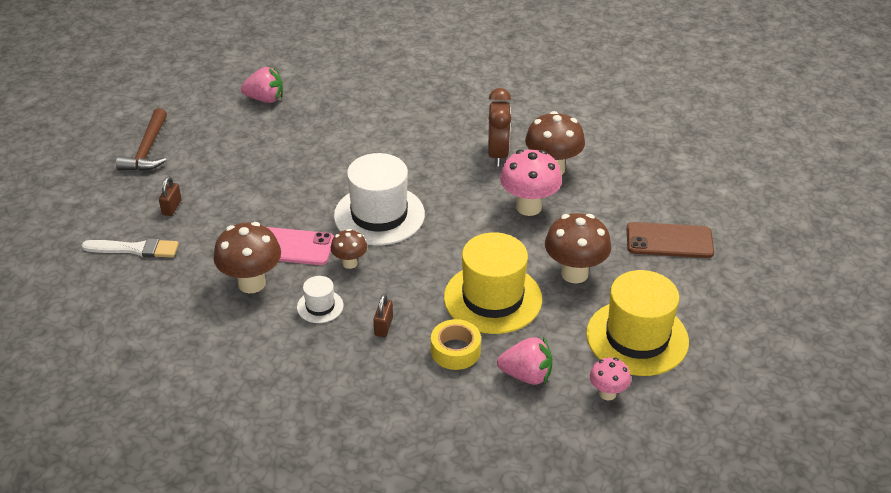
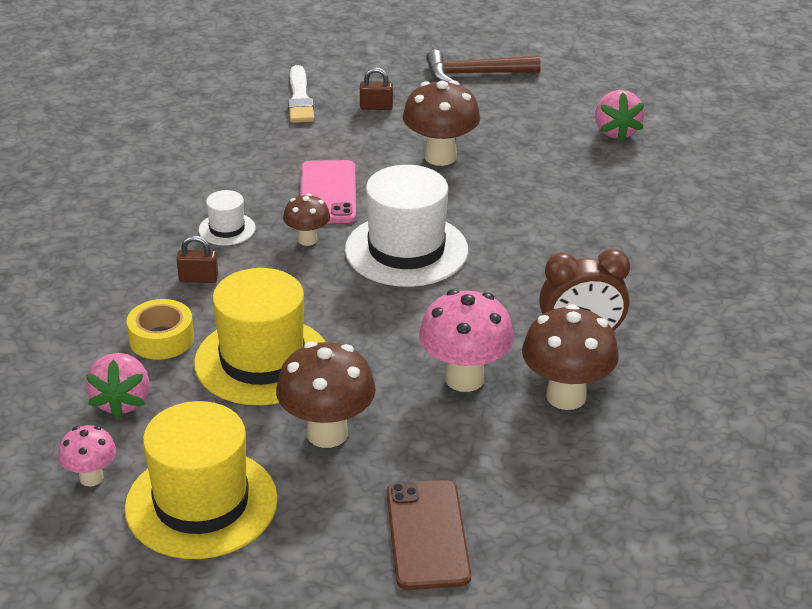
camera: 80 degrees right, 5 degrees down
brown mushroom [214,222,281,293] -> brown mushroom moved to [403,80,480,166]

